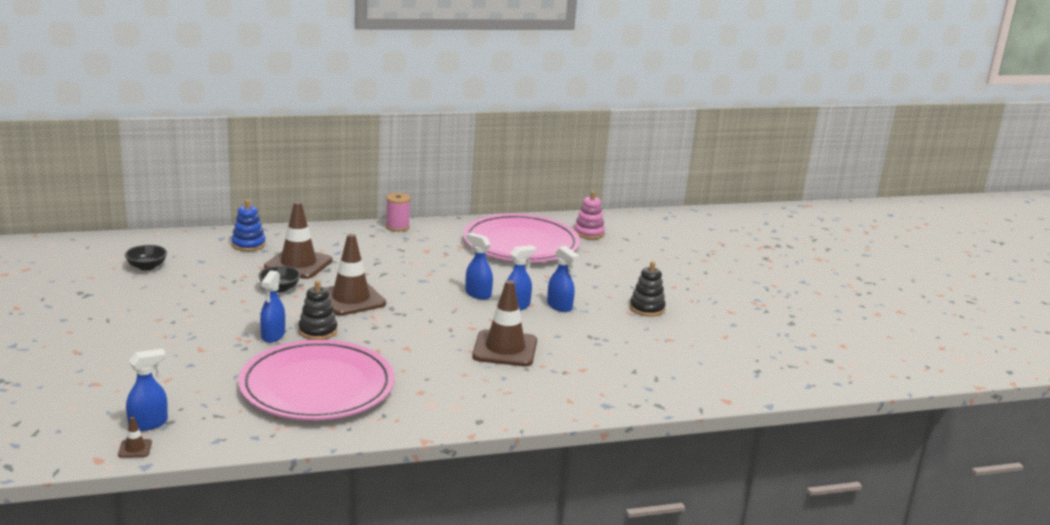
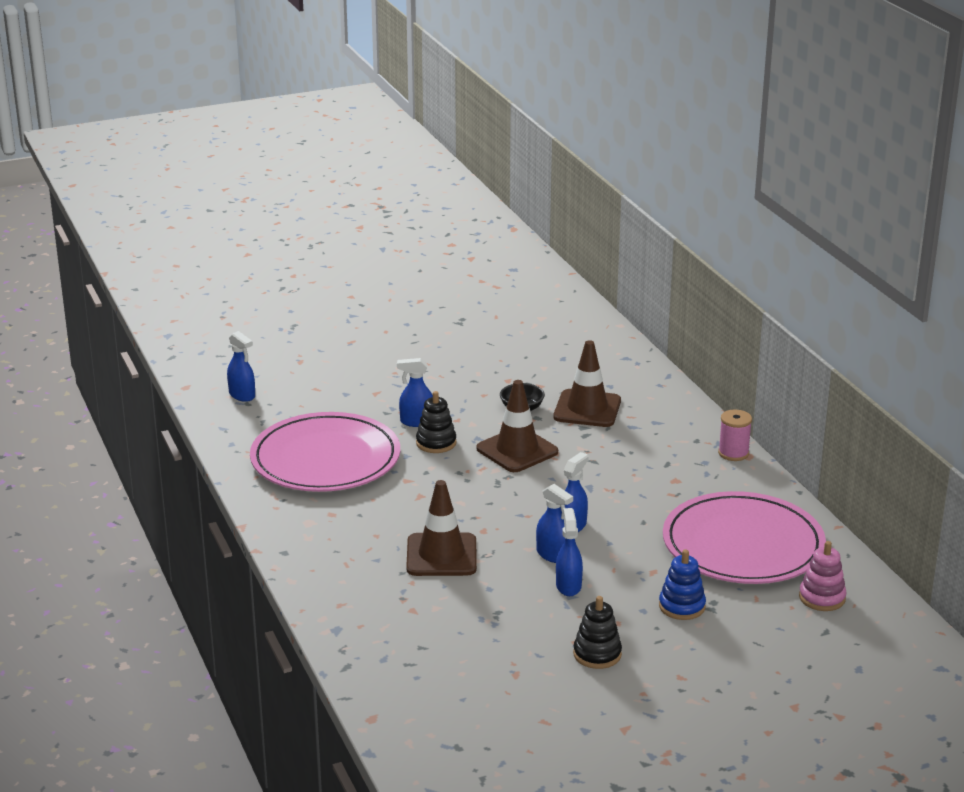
camera: 85 degrees right, 5 degrees up
brown traffic cone [118,417,152,458] -> none
black bowl [125,245,167,271] -> none
blue stacking toy [231,199,266,251] -> blue stacking toy moved to [659,549,706,620]
blue spray bottle [547,246,580,312] -> blue spray bottle turned 135 degrees clockwise [556,508,583,596]

